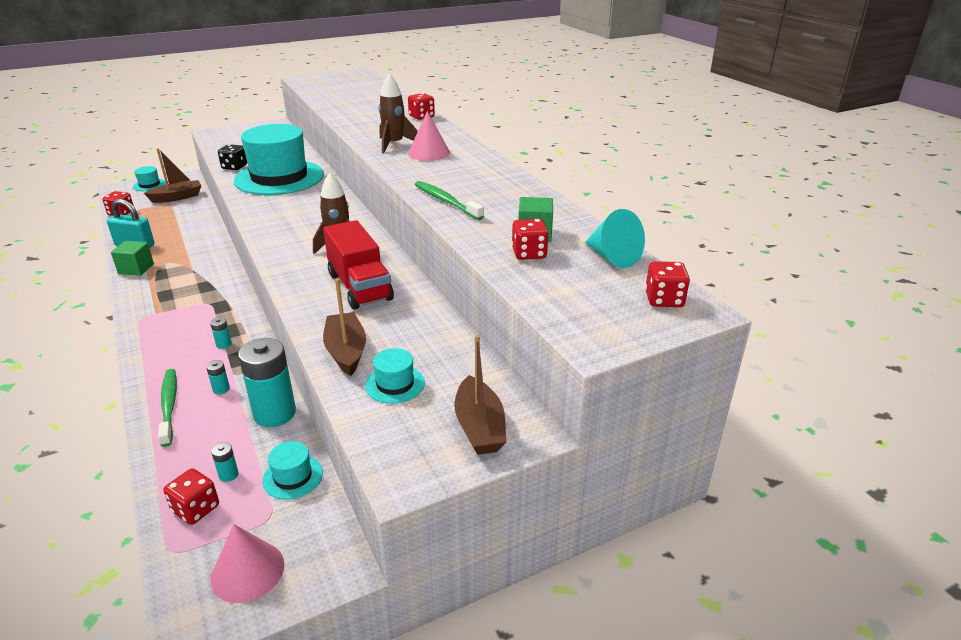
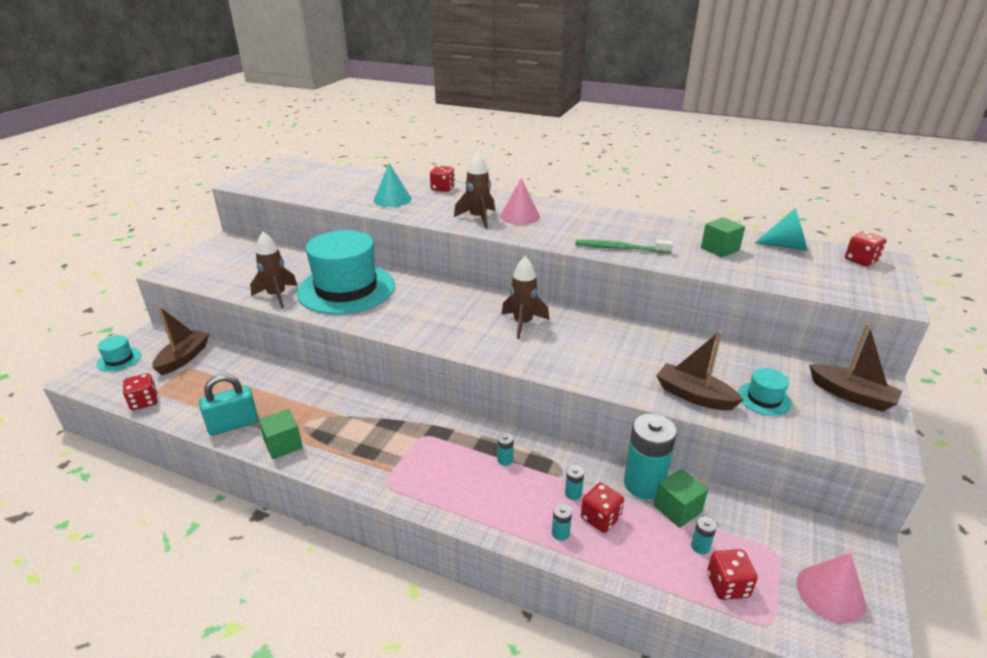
camera: 40 degrees left, 0 degrees up
green toothbrush [158,369,177,447] -> turquoise battery [552,504,572,541]
black dice [218,144,247,170] -> brown rocket [250,232,298,308]
turquoise hat [262,441,323,499] -> none
red truck [323,220,394,310] -> none
red dice [512,219,549,260] -> red dice moved to [581,483,624,533]
none -> turquoise cone [374,163,412,207]
none -> green cube [654,469,708,528]

